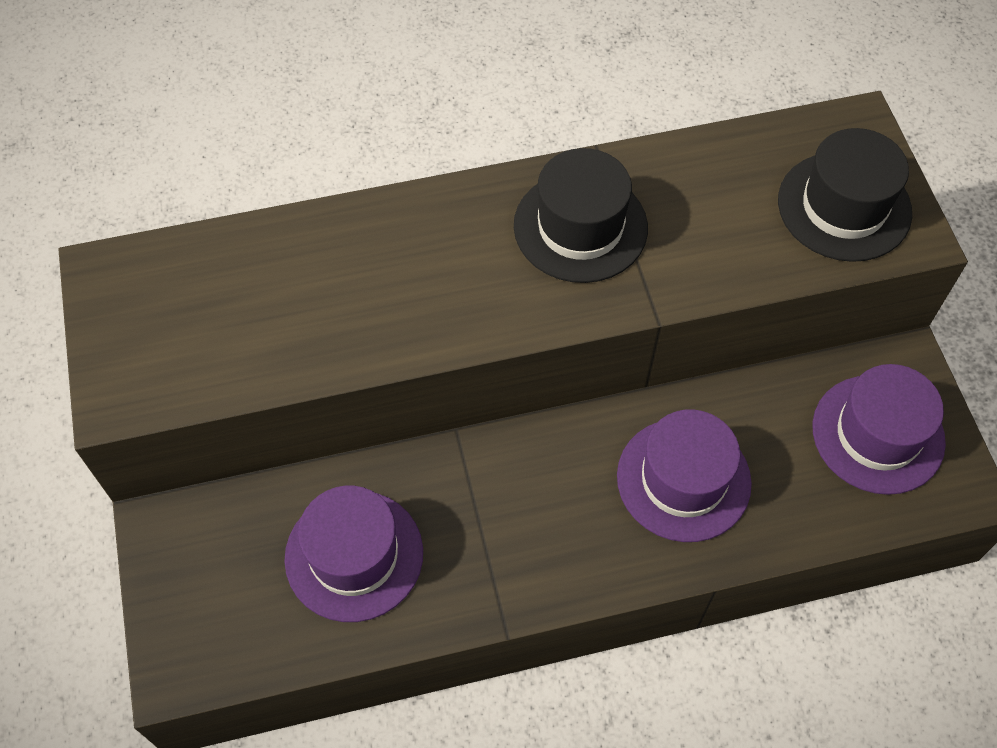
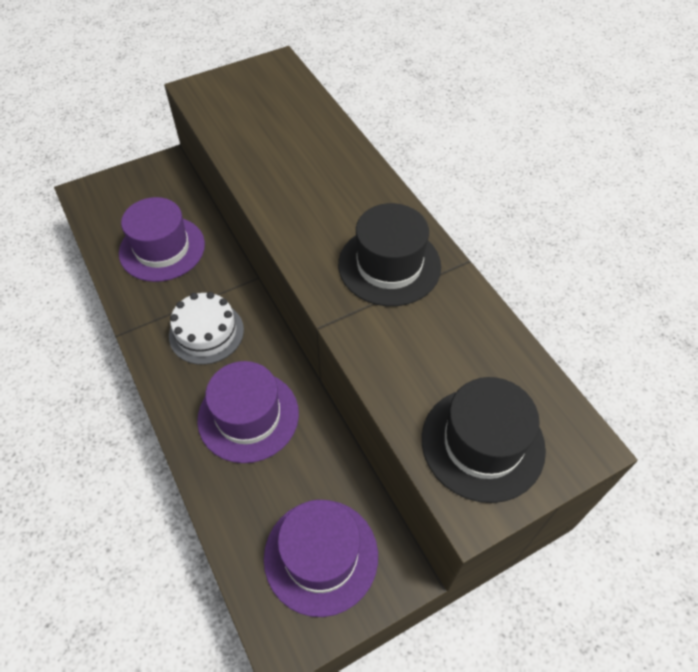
camera: 75 degrees right, 5 degrees down
none -> white cake [169,292,244,365]

